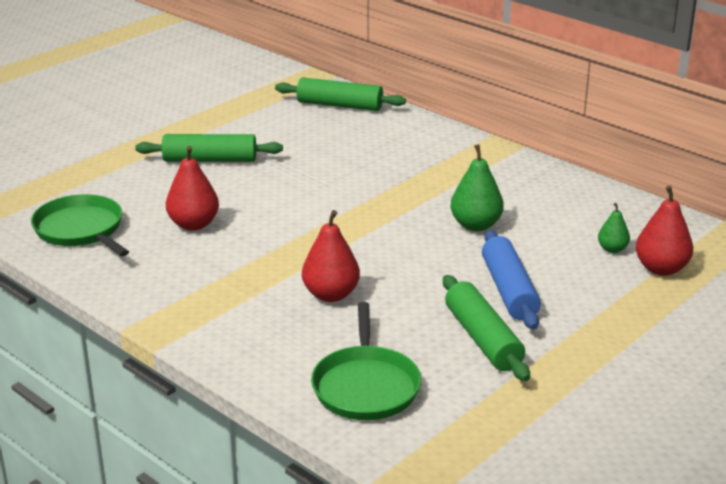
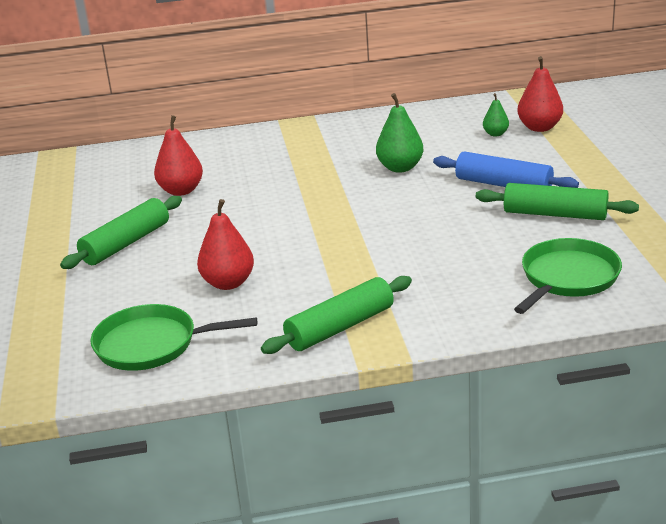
camera: 50 degrees left, 0 degrees up
green rolling pin [275,77,406,111] -> green rolling pin moved to [261,276,412,354]
red pear [302,210,360,302] -> red pear moved to [154,115,203,196]
green pan [311,302,421,420] -> green pan turned 90 degrees counterclockwise [514,238,622,314]

